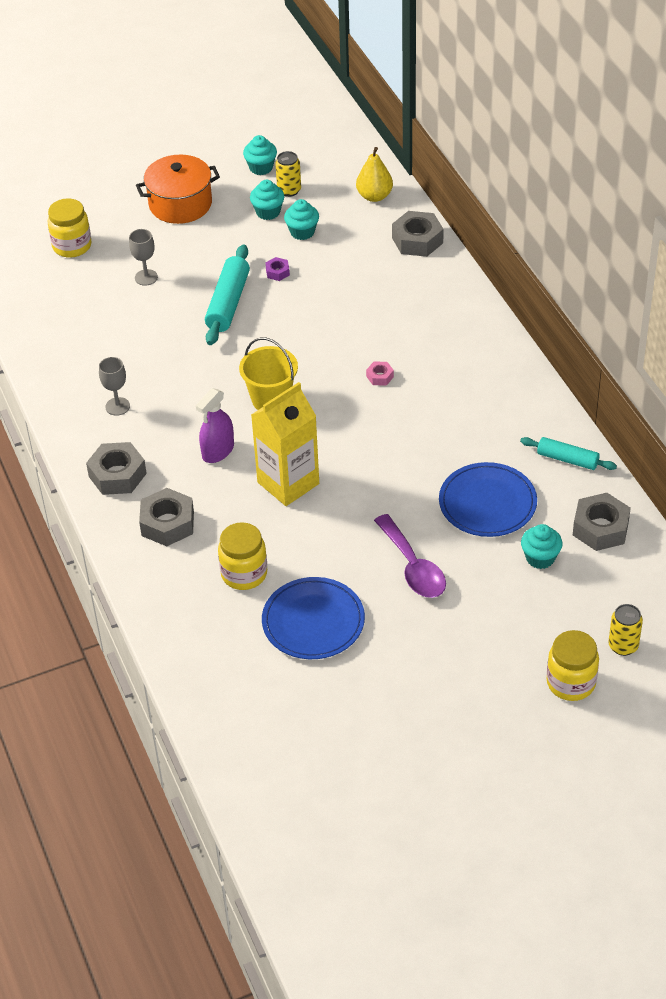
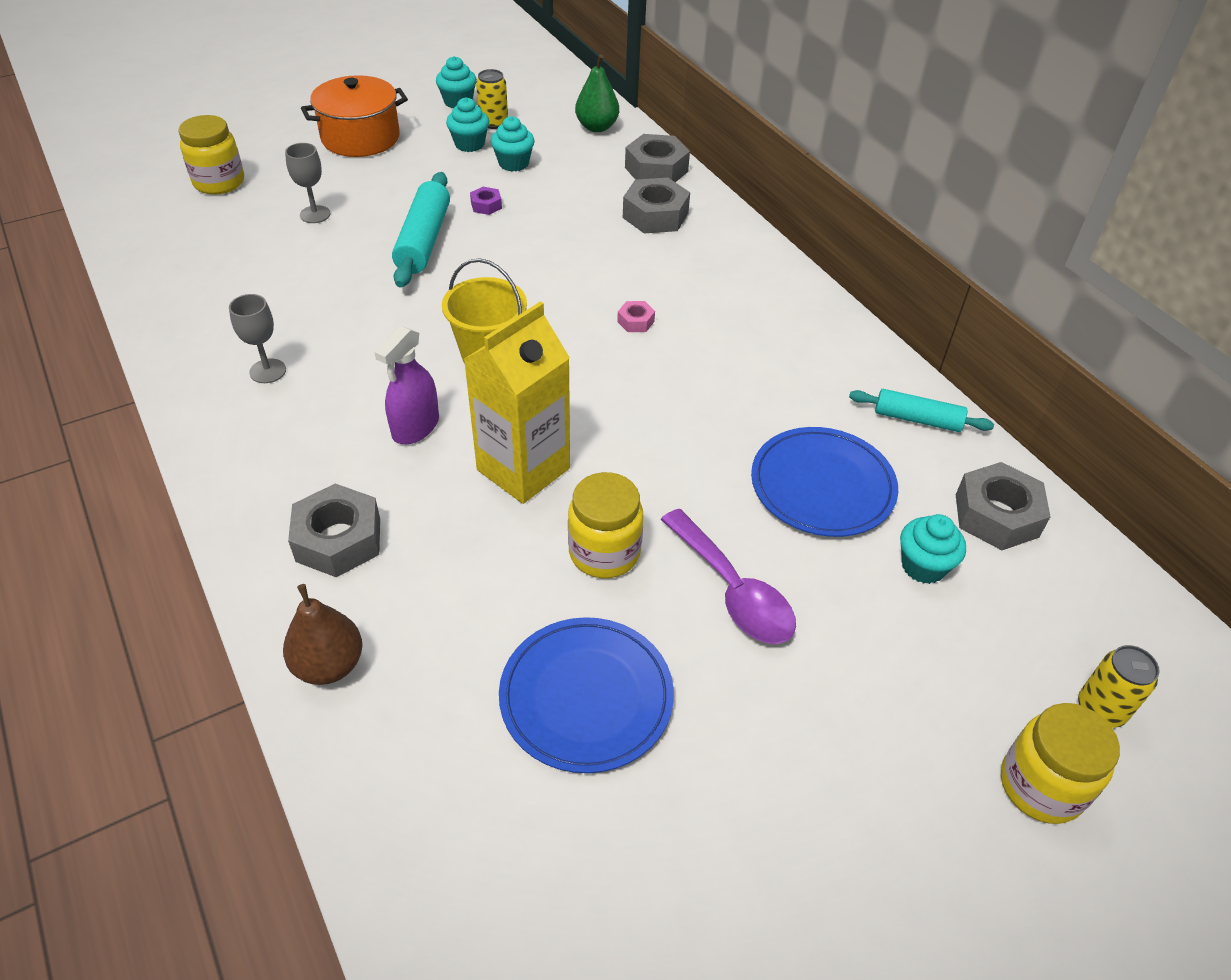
camera: 10 degrees left, 0 degrees up
grey nut [86,442,147,495] -> grey nut moved to [623,178,690,234]
yellow jar [218,522,267,590] -> yellow jar moved to [568,472,643,578]
yellow pear [356,147,393,202] -> green pear [575,54,619,132]
none -> brown pear [283,584,363,685]

